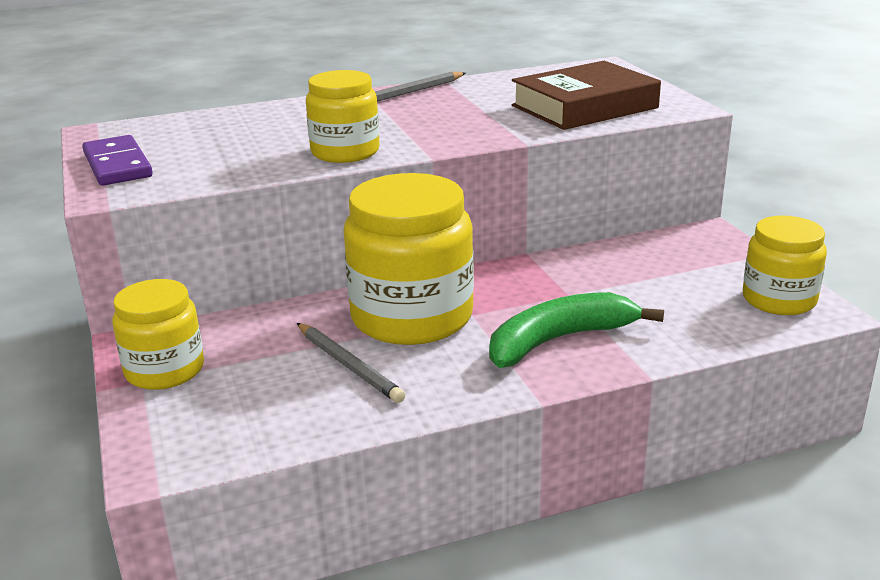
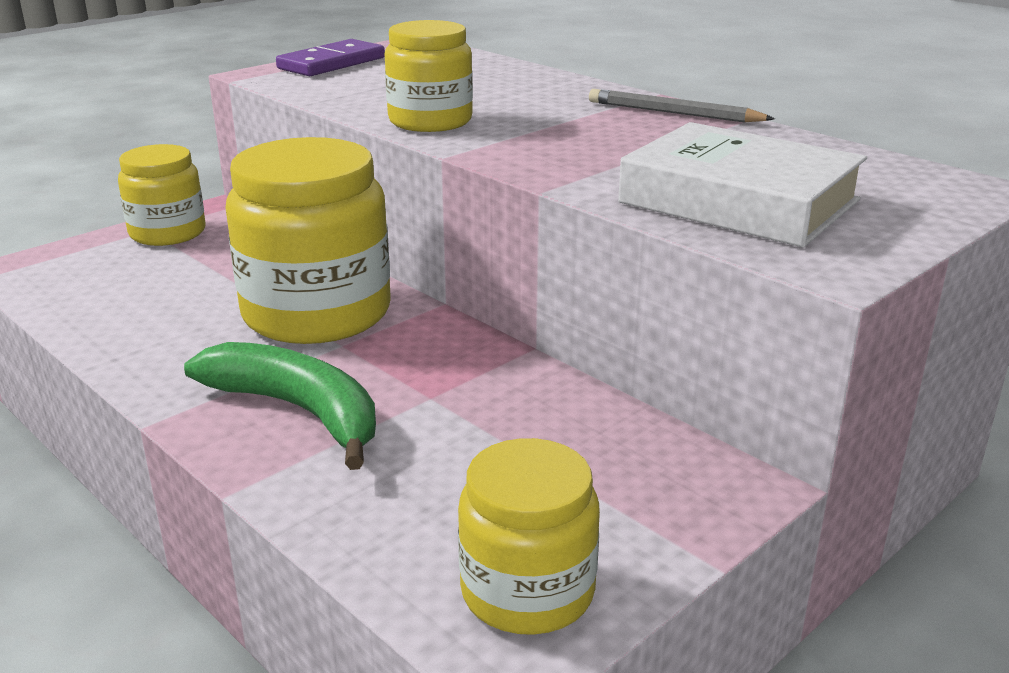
camera: 65 degrees right, 0 degrees up
grey pencil [297,323,405,403] -> none
brown book [512,61,661,130] -> white book [618,122,867,248]

